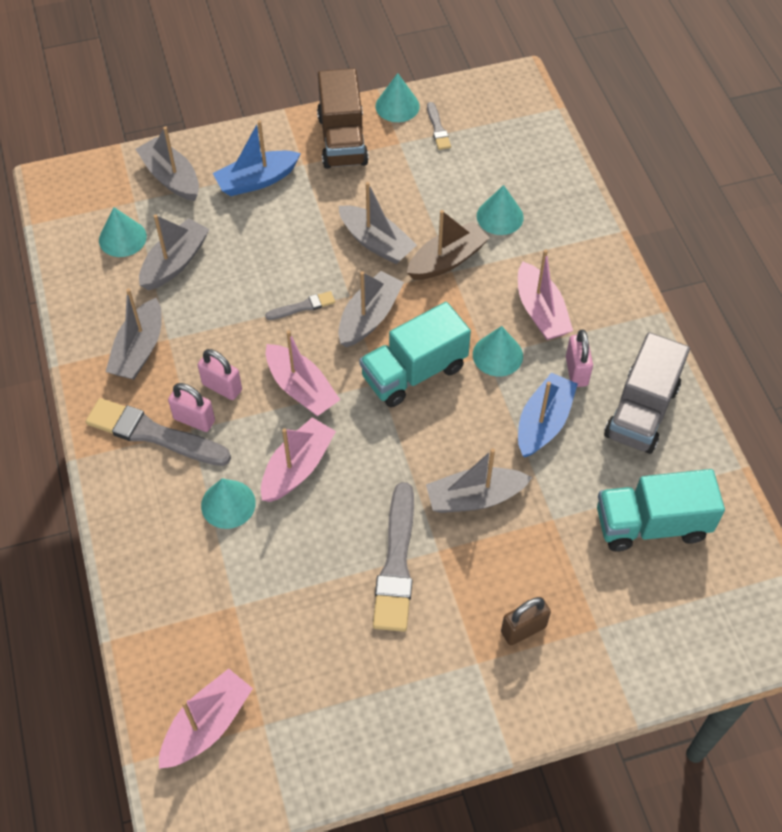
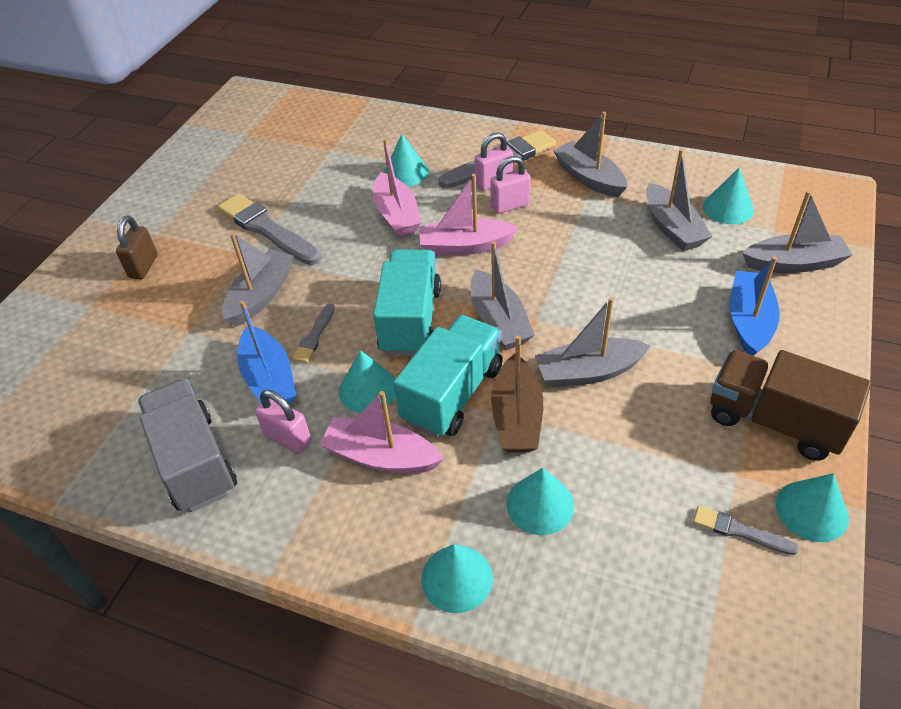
camera: 130 degrees right, 10 degrees down
pink boat [159,668,253,769] -> none
grey brush [265,291,335,320] -> grey brush moved to [292,304,335,363]
turquoise truck [597,469,725,552] -> turquoise truck moved to [393,315,503,437]
none -> turquoise cone [421,544,493,613]

